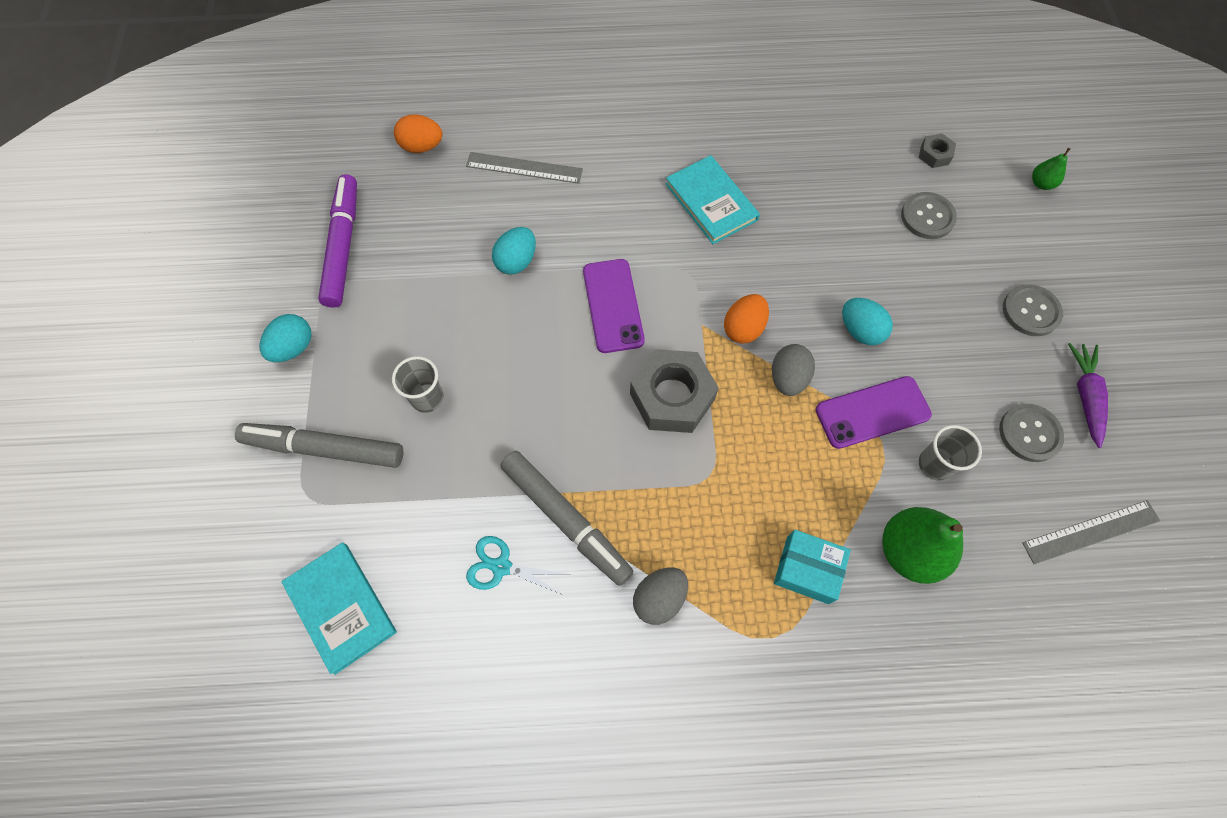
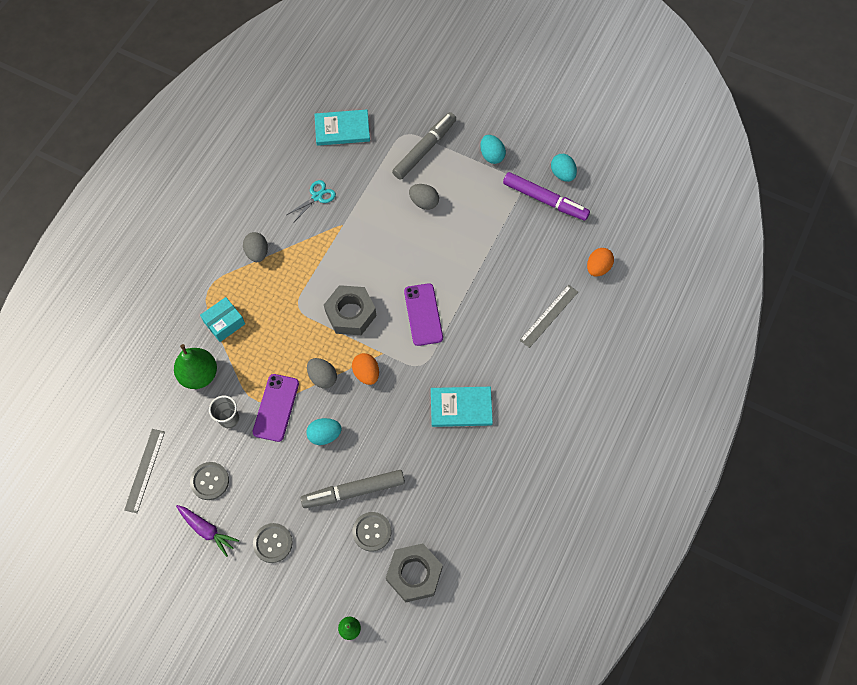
camera: 120 degrees right, 0 degrees up
grey cup [392,356,444,413] -> grey egg [409,184,439,210]
turquoise egg [492,227,536,275] -> turquoise egg moved to [551,154,577,182]
grey marker [500,451,633,586] -> grey marker moved to [301,470,405,508]
purple phone [583,259,645,353] -> purple phone turned 60 degrees clockwise [404,283,443,346]
grey nut [919,133,956,168] -> grey nut [386,543,443,602], size x2.14

